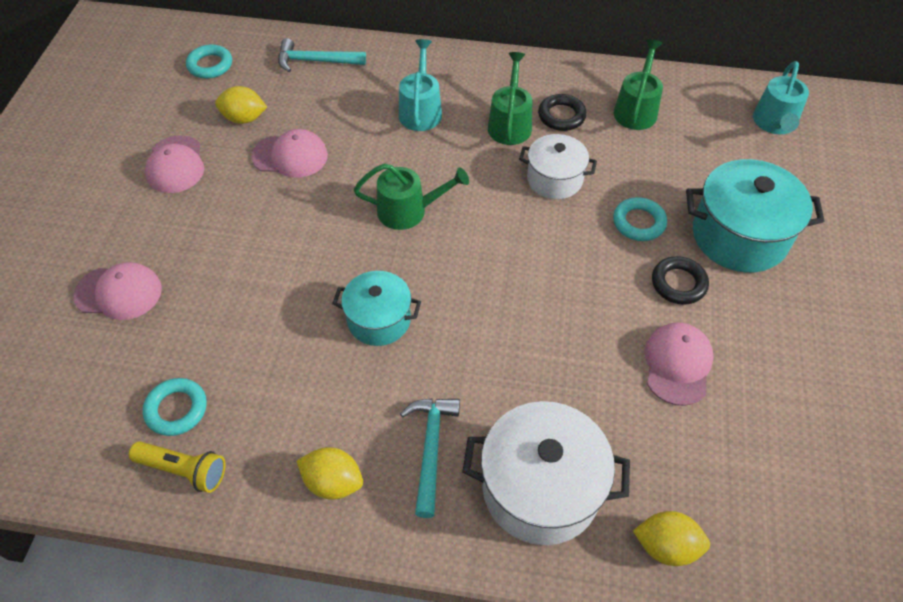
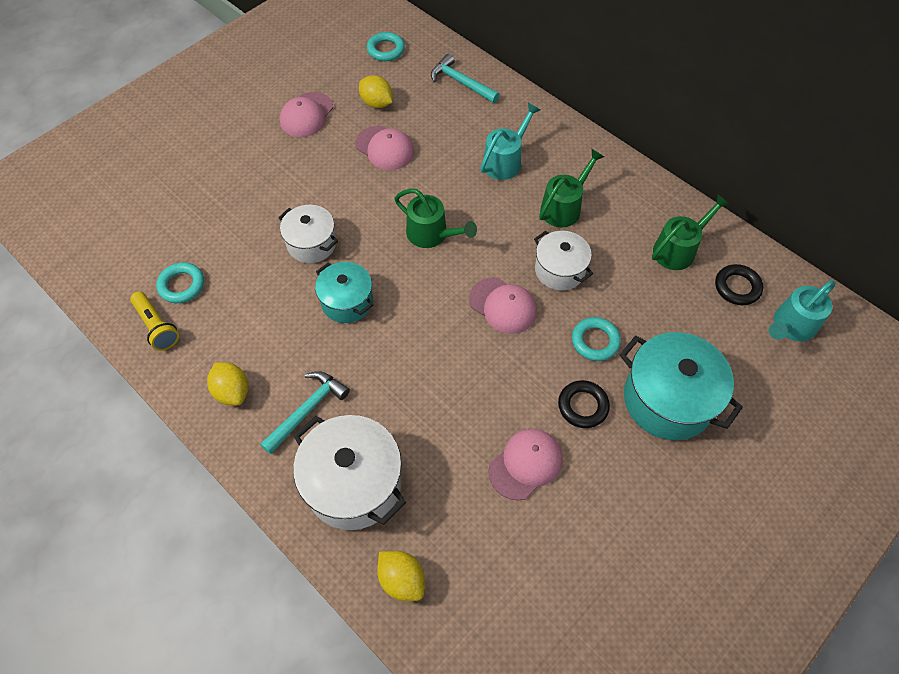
camera: 35 degrees right, 5 degrees up
pink cap [73,262,162,320] -> pink cap moved to [469,277,537,334]
black ring [538,94,587,131] -> black ring moved to [715,264,763,305]
none -> white pot [278,205,338,263]

